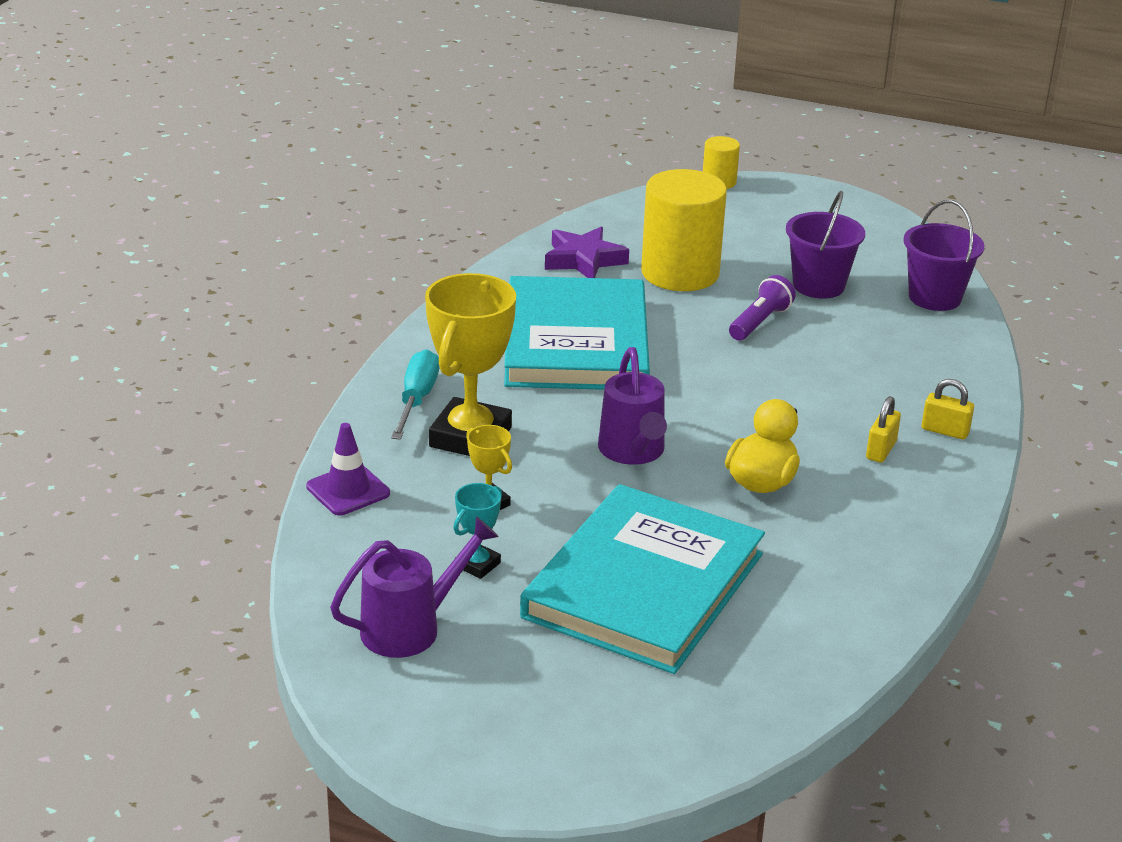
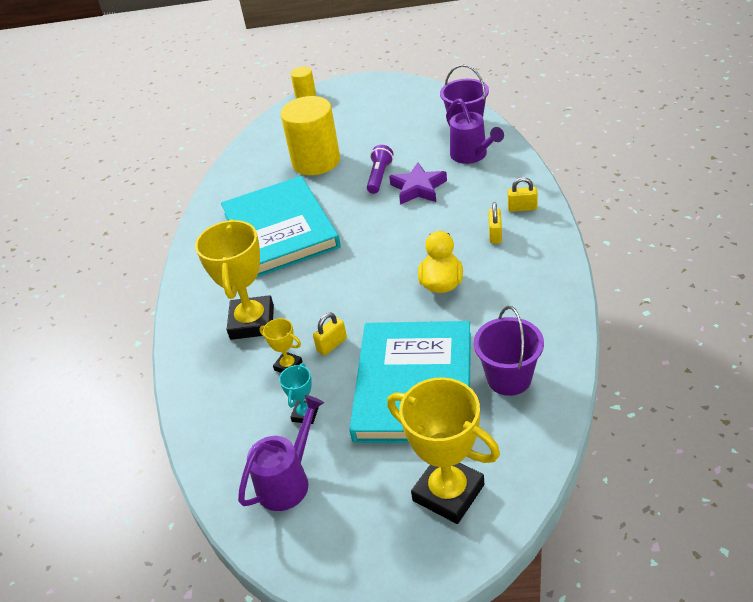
camera: 15 degrees left, 10 degrees up
purple traffic cone [306,423,390,515] -> none
turquoise screwdriver [391,349,439,440] -> none
purple star [545,226,629,278] -> purple star moved to [389,162,447,205]
purple watering can [598,347,667,465] -> purple watering can moved to [446,98,504,164]
purple bucket [786,191,865,299] -> purple bucket moved to [474,306,544,396]
none -> yellow padlock [313,313,347,356]
none -> yellow trophy [387,377,500,524]

